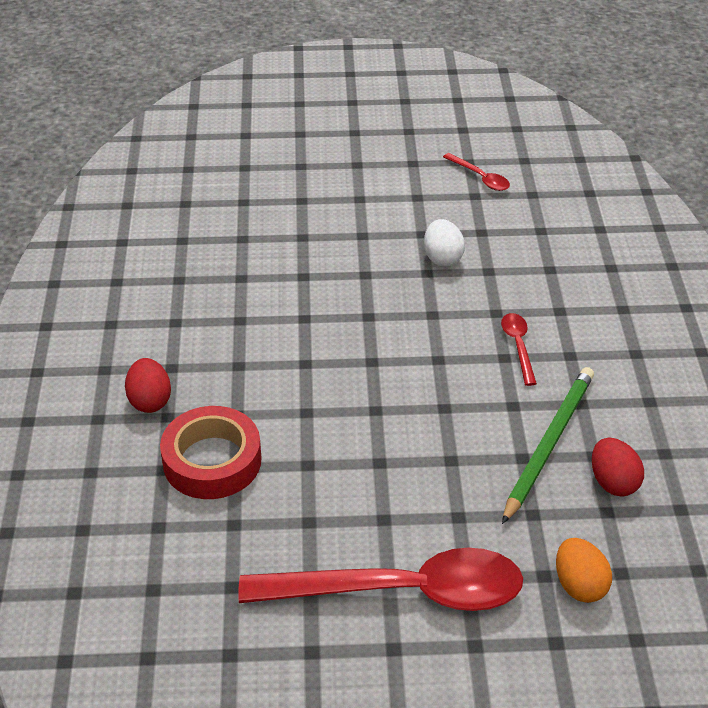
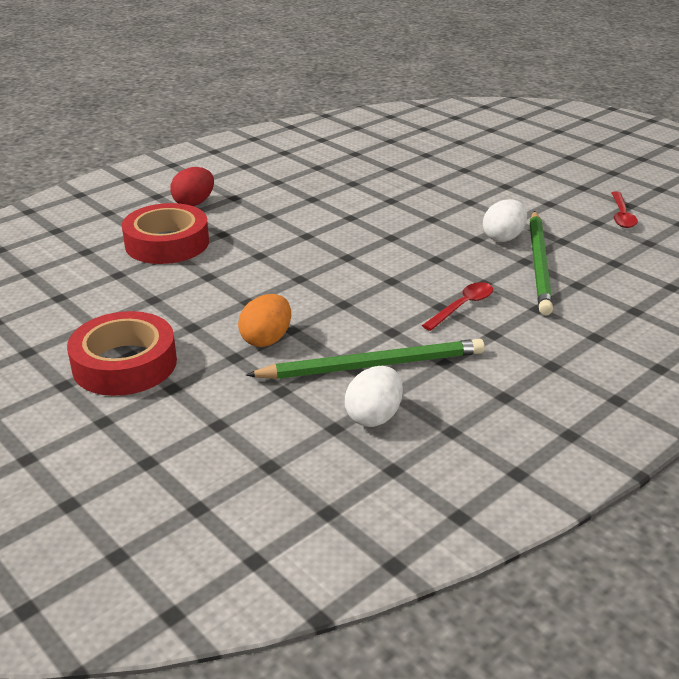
camera: 50 degrees right, 10 degrees down
red spoon [238,548,523,611] -> red tape [67,311,177,396]
orange egg [556,538,612,603] -> orange egg moved to [238,294,291,347]
red egg [592,438,644,496] -> white egg [345,366,403,427]
none -> green pencil [530,211,553,315]

